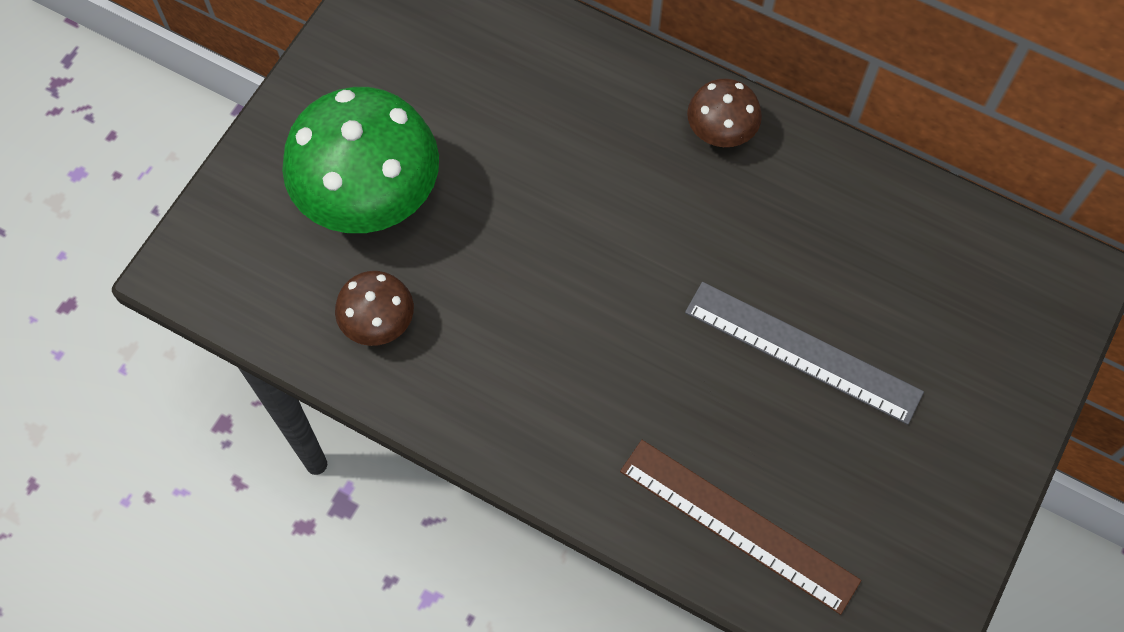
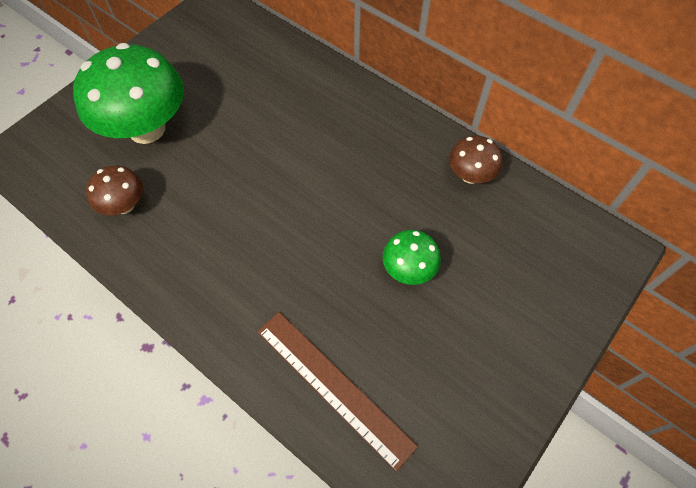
camera: 10 degrees right, 5 degrees down
grey ruler [685,282,924,425] -> green mushroom [382,230,441,285]
brown mushroom [687,79,762,147] -> brown mushroom moved to [449,136,502,184]

